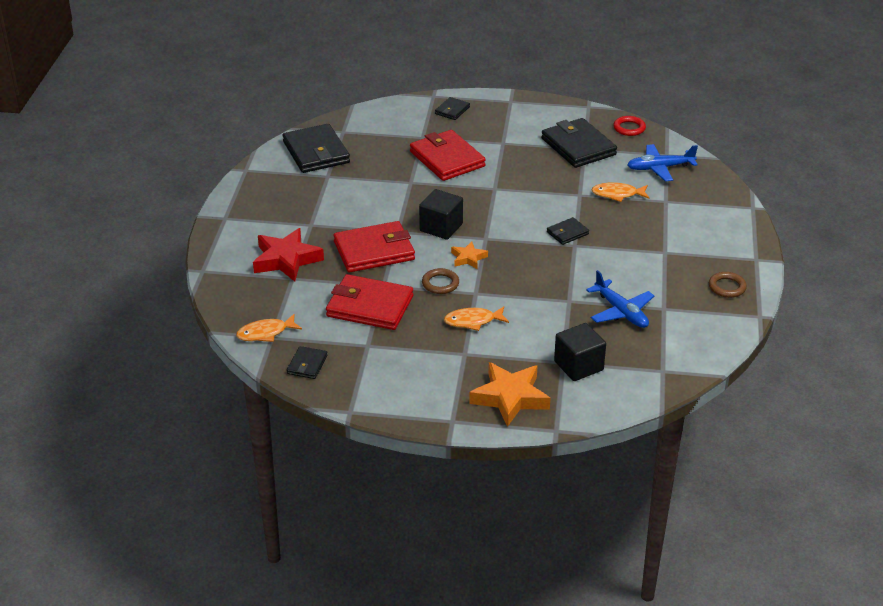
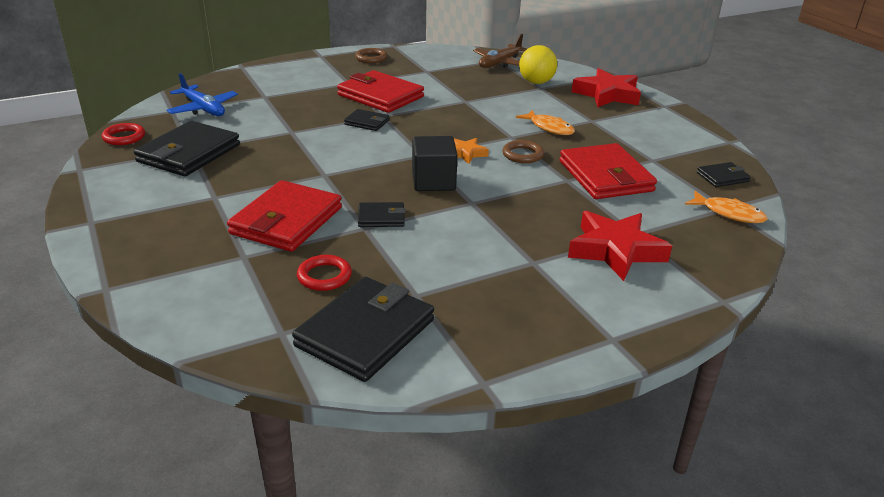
camera: 125 degrees left, 5 degrees down
red wallet [333,221,415,272] -> red wallet moved to [337,70,424,113]
black wallet [435,97,470,120] -> black wallet moved to [358,202,406,227]
orange star [469,362,551,427] -> red star [572,68,641,107]
black cube [554,323,606,381] -> yellow ball [519,45,557,84]
blue plane [586,270,654,328] -> none
orange fish [592,182,649,202] -> none
none -> red ring [297,255,352,291]
none -> brown plane [473,34,527,68]

